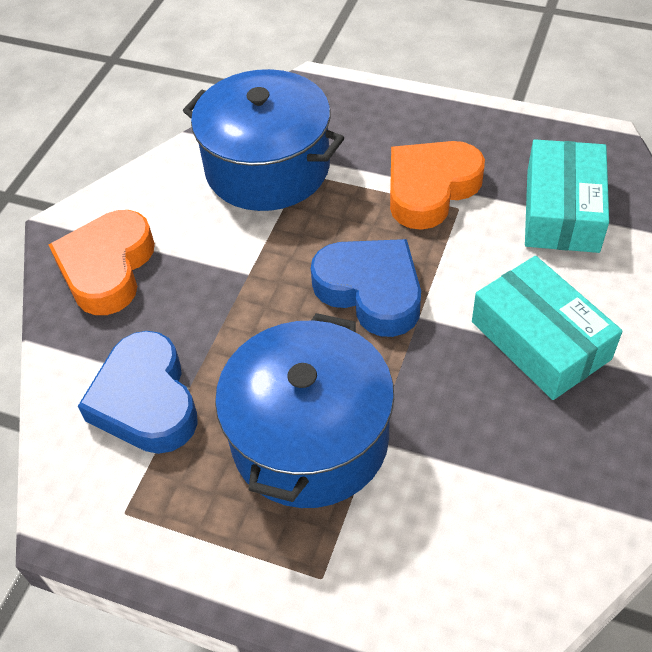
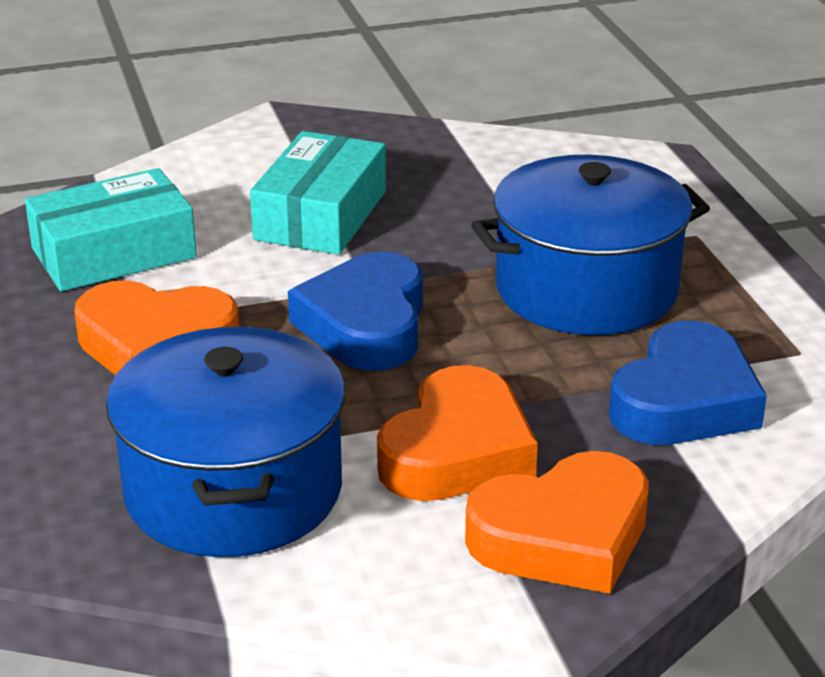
camera: 130 degrees left, 20 degrees down
none -> orange heart [377,365,538,501]

